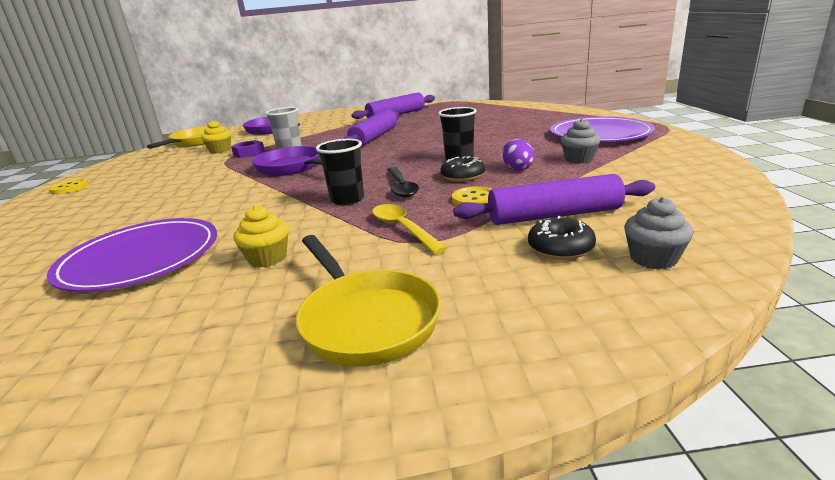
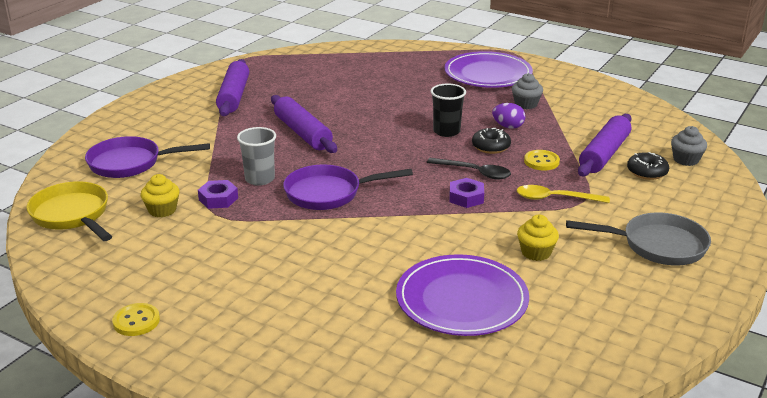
camera: 55 degrees left, 5 degrees up
yellow pan [295,235,441,367] -> grey pan [566,212,711,265]
black cup [316,139,364,205] -> purple nut [450,178,484,208]

